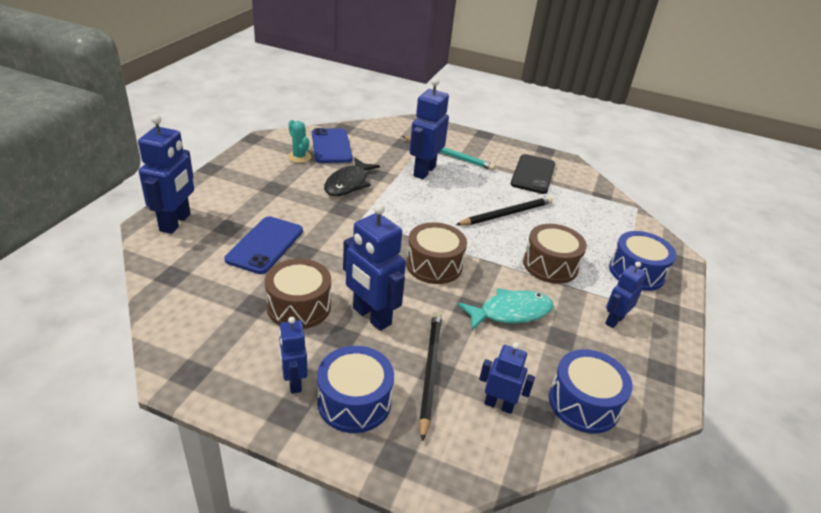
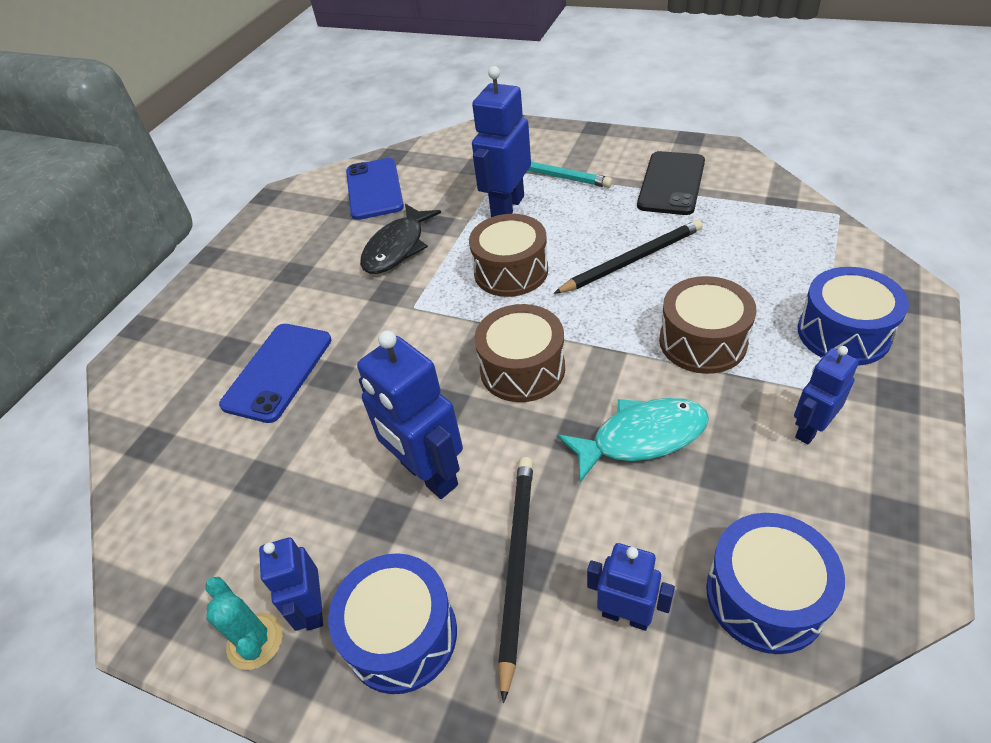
camera: 10 degrees right, 10 degrees up
blue robot [138,114,194,234] -> none
brown drum [265,259,331,329] -> brown drum moved to [469,214,548,297]
turquoise cactus [287,120,311,163] -> turquoise cactus moved to [205,577,283,670]

